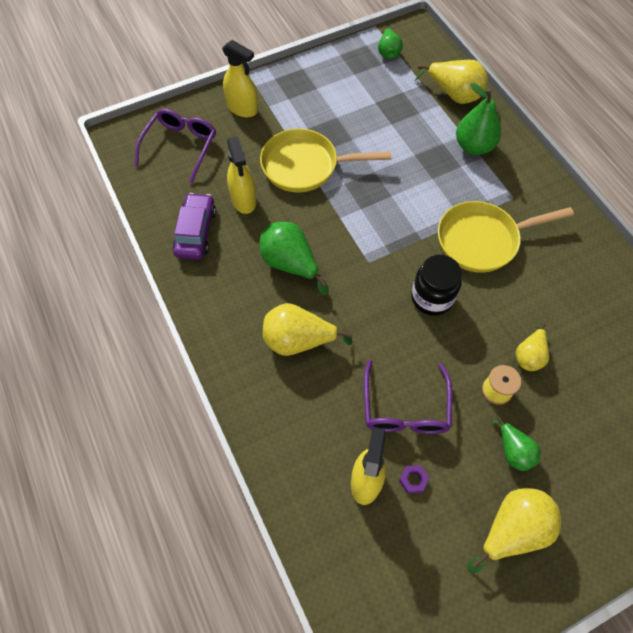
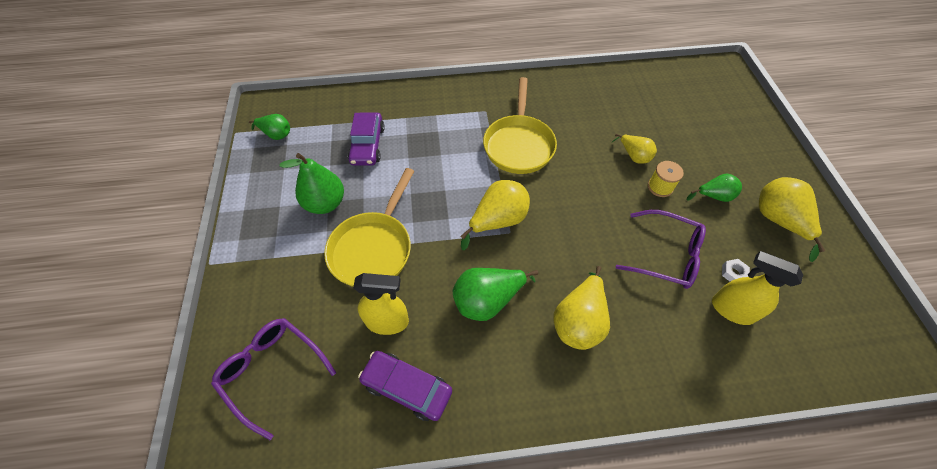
camera: 70 degrees left, 5 degrees down
yellow spray bottle [222,40,258,117] -> none
purple nut [399,465,429,493] -> white nut [722,259,750,282]
black jar [411,255,462,316] -> none
yellow pear [415,60,488,104] -> yellow pear moved to [460,180,530,250]
green pear [456,83,501,155] -> green pear moved to [279,153,344,214]
none -> purple car [348,112,385,166]

